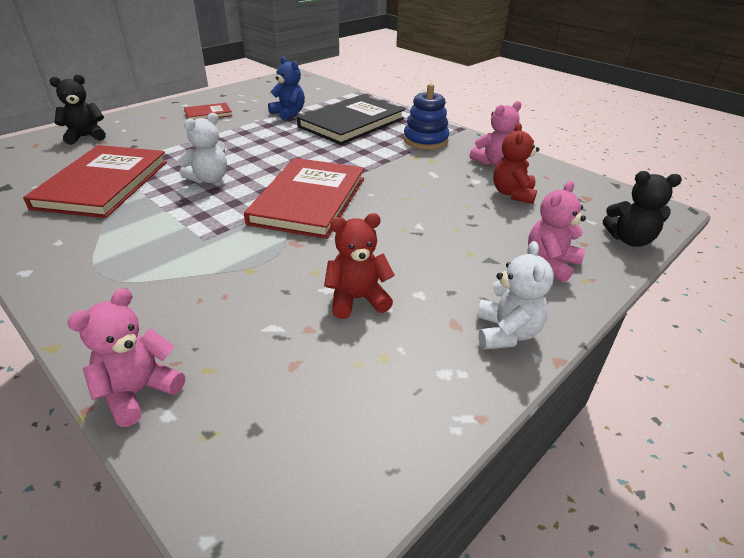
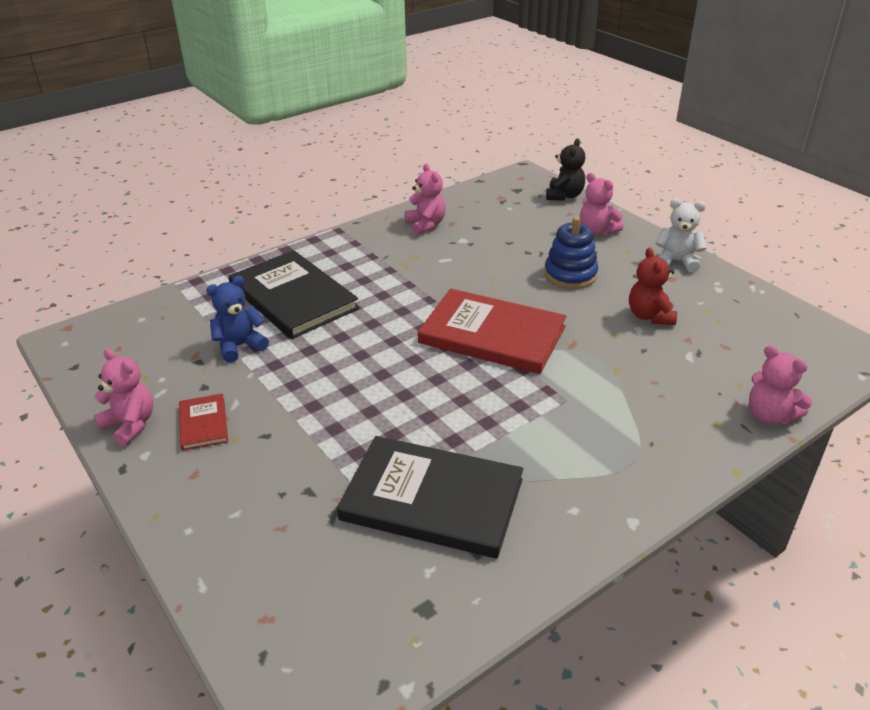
camera: 80 degrees left, 0 degrees up
red book [23,145,167,218] -> black book [337,436,523,559]
black teddy bear [50,74,106,145] -> none
white teddy bear [178,113,227,183] -> none
blue stacking toy [404,84,449,150] -> blue stacking toy moved to [544,217,598,289]
red teddy bear [493,123,539,204] -> none
none -> pink teddy bear [94,349,154,446]

